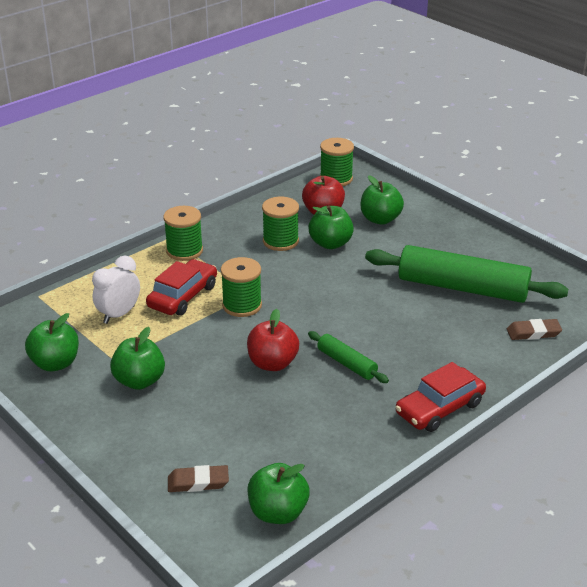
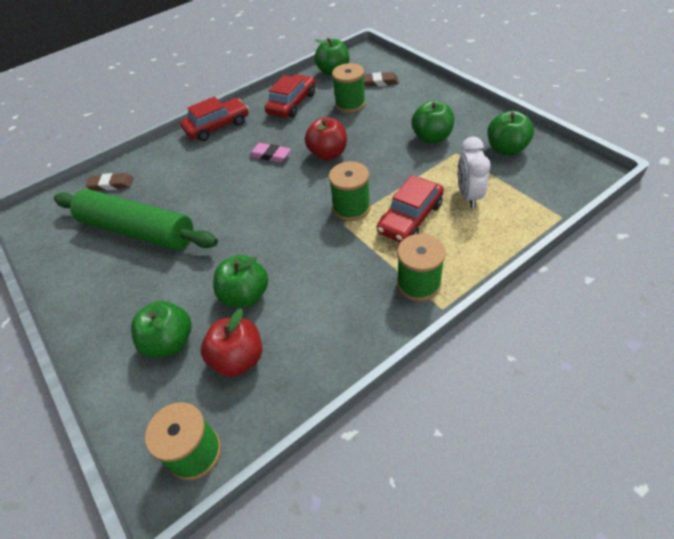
camera: 170 degrees left, 15 degrees up
white clock [92,255,140,324] -> white clock turned 135 degrees clockwise [458,137,491,208]
green spool [262,197,299,251] -> green spool moved to [332,63,366,113]
green rolling pin [308,331,389,383] -> pink eraser [249,143,291,162]
none -> red car [264,74,315,118]

